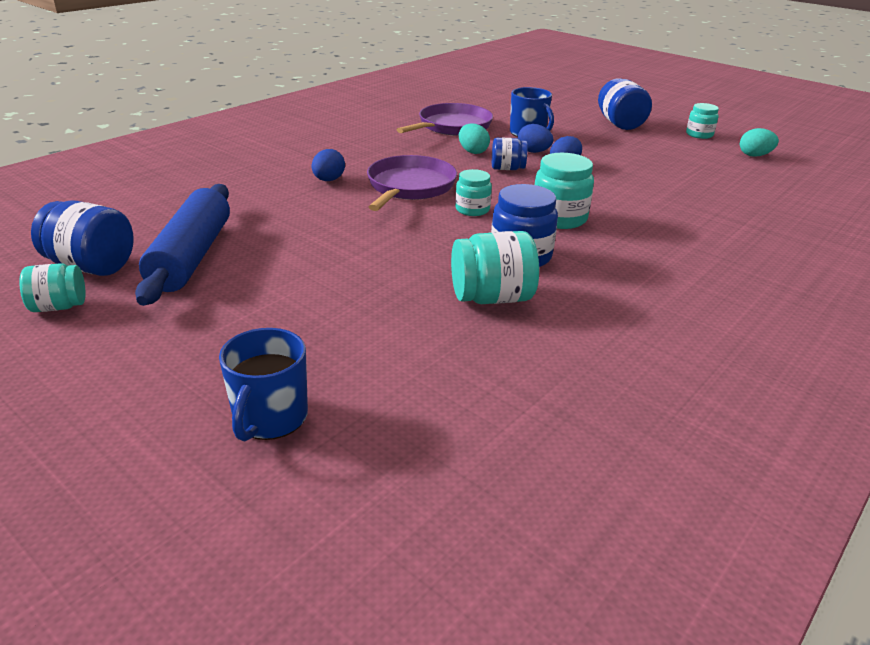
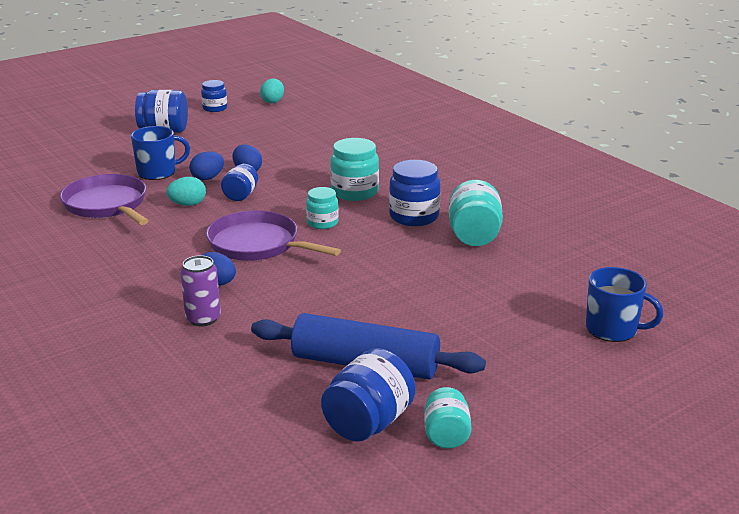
camera: 75 degrees left, 5 degrees down
turquoise jar [686,103,719,139] -> blue jar [201,80,227,112]
none -> purple can [180,255,221,326]

